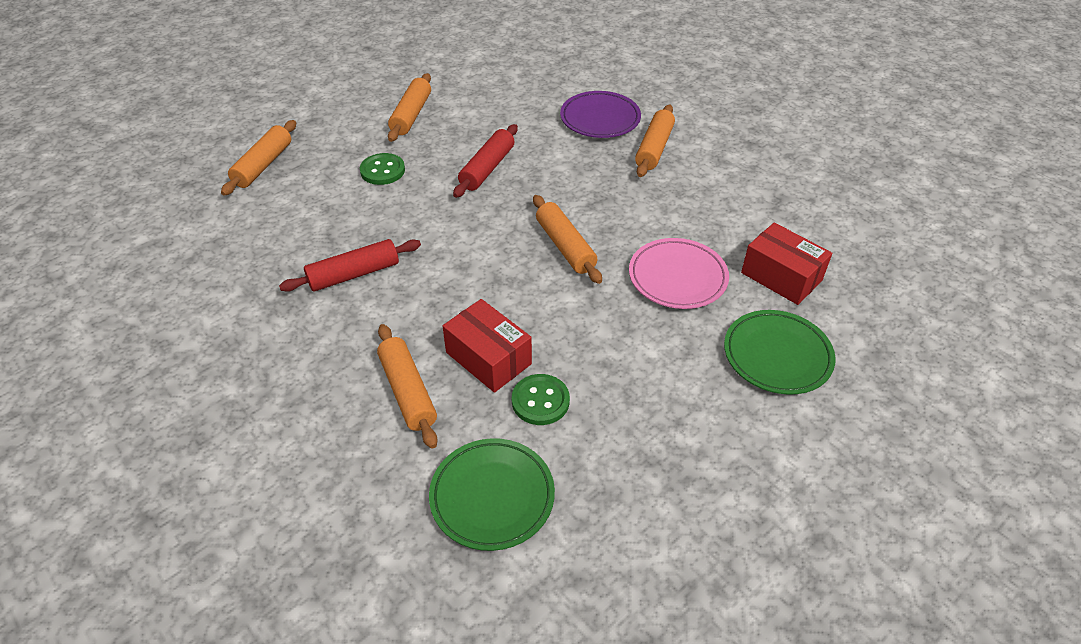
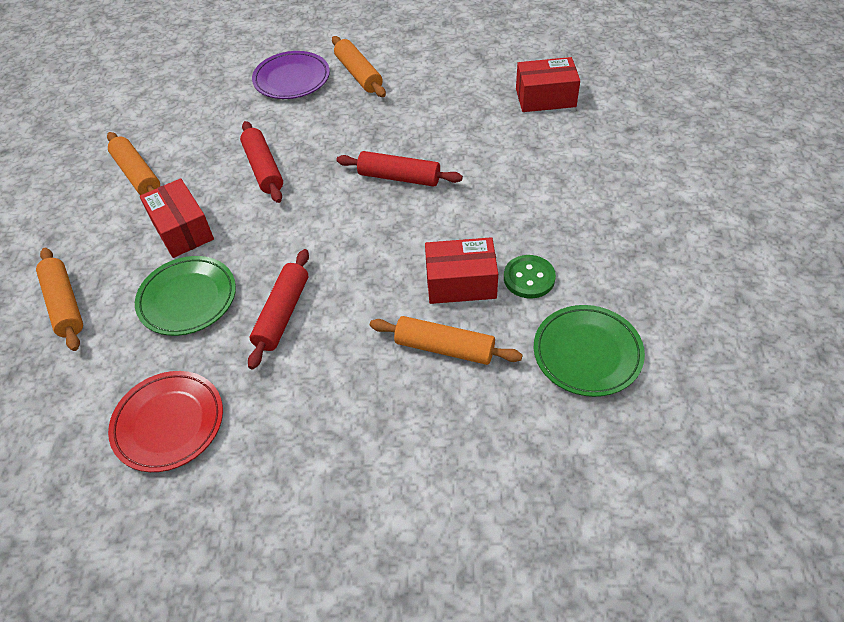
camera: 45 degrees left, 5 degrees up
green button [360,153,405,185] -> red box [140,178,214,258]
orange rolling pin [533,195,602,284] -> red rolling pin [337,151,463,187]
pink plate [629,238,729,309] -> none
green plate [724,310,836,395] -> green plate moved to [135,256,236,336]
none -> red plate [108,371,223,472]

